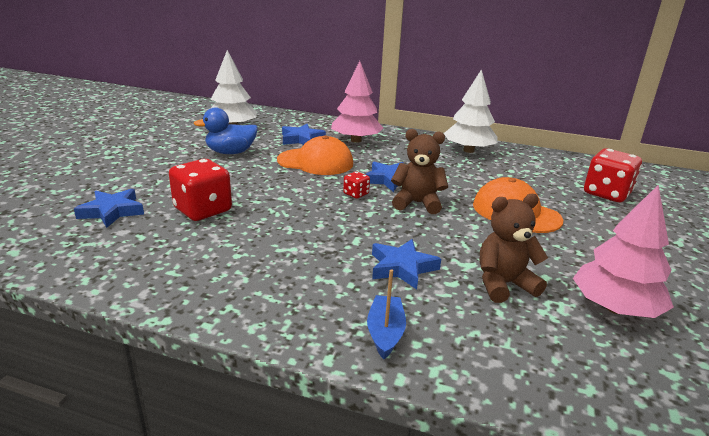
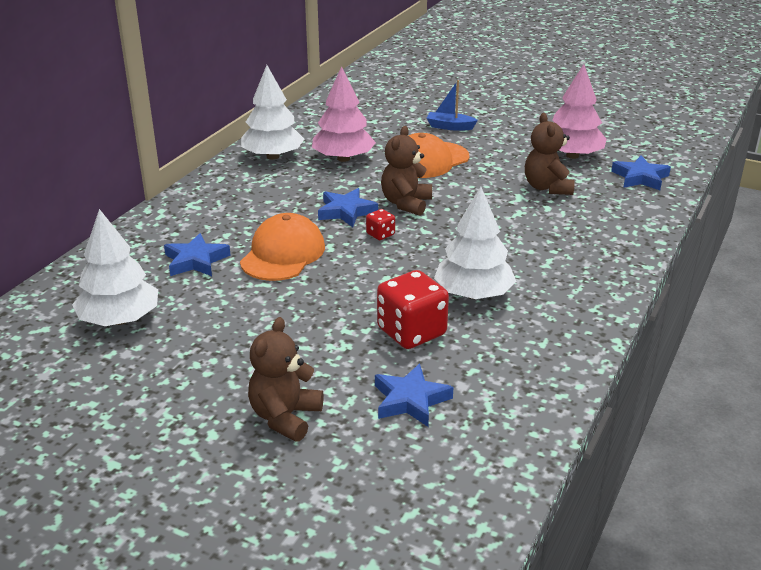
camera: 80 degrees left, 5 degrees up
blue duck [193,107,258,154] -> none
pink tree [331,61,383,143] -> pink tree moved to [312,66,376,162]
blue boat [367,269,406,359] -> blue boat moved to [427,80,478,131]
blue star [372,239,441,290] -> blue star moved to [611,156,671,190]
red dice [584,149,642,202] -> none
none -> brown teddy bear [248,317,324,442]
none -> white tree [434,187,516,299]

